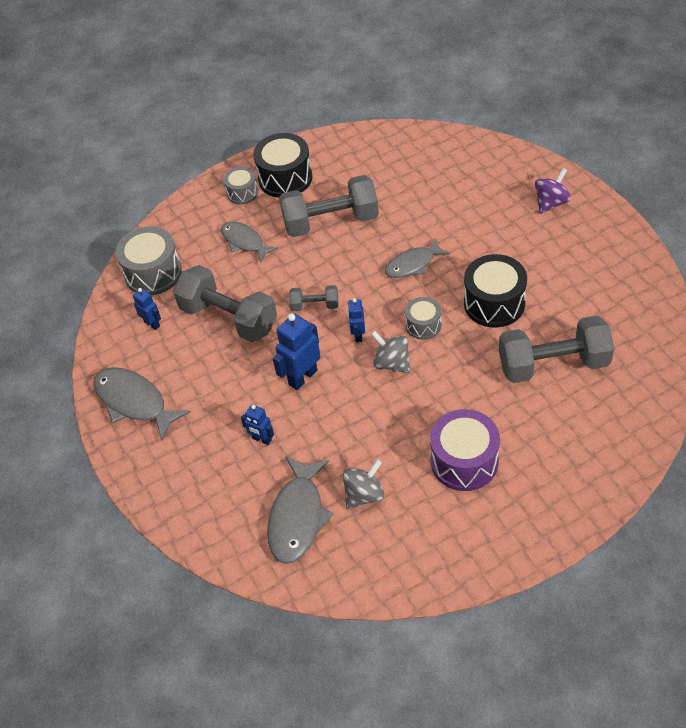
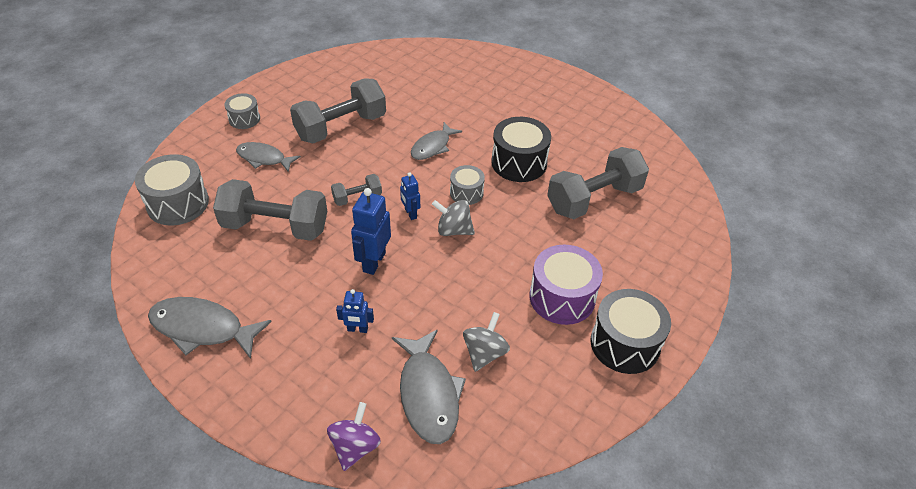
camera: 30 degrees left, 5 degrees down
blue robot [133,288,161,330] -> none
black drum [253,133,312,198] -> black drum moved to [591,289,671,374]
purple spinning top [535,168,571,214] -> purple spinning top moved to [327,402,381,471]

